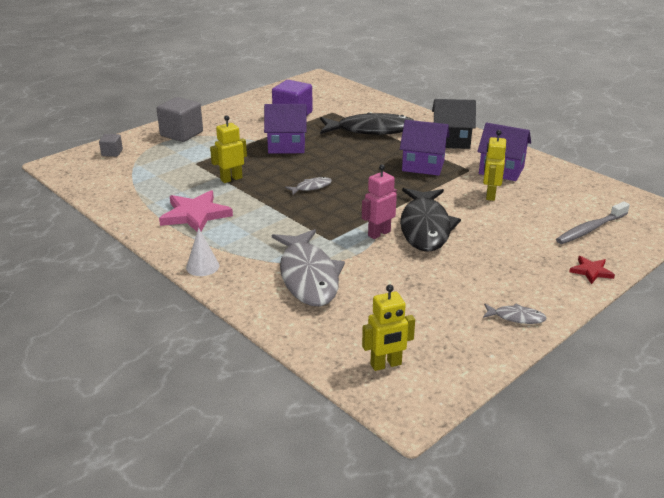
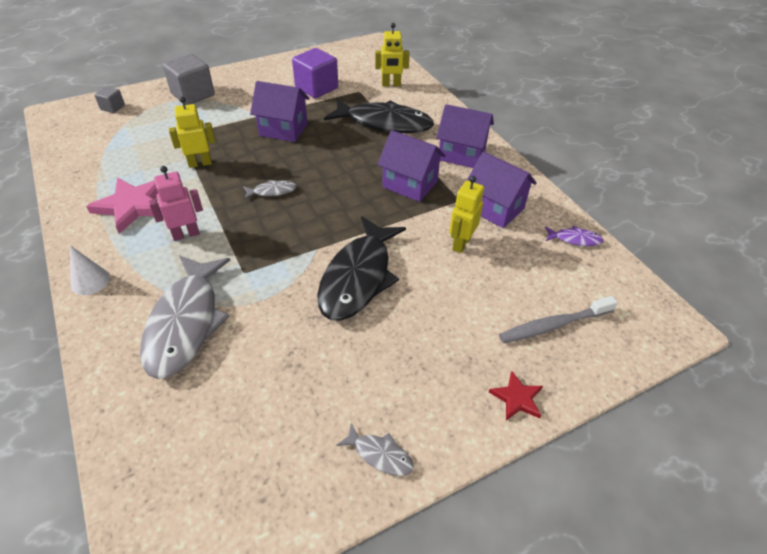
camera: 15 degrees right, 15 degrees up
pink robot [362,165,397,239] -> pink robot moved to [149,166,203,241]
yellow robot [362,284,415,371] -> yellow robot moved to [375,23,410,86]
black house [432,99,476,149] -> purple house [436,104,494,168]
none -> purple fish [545,226,604,246]

